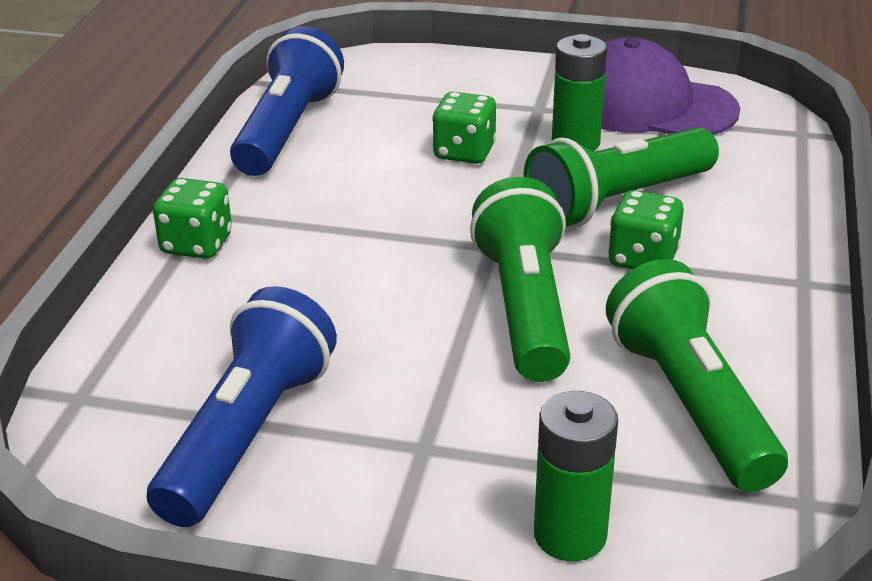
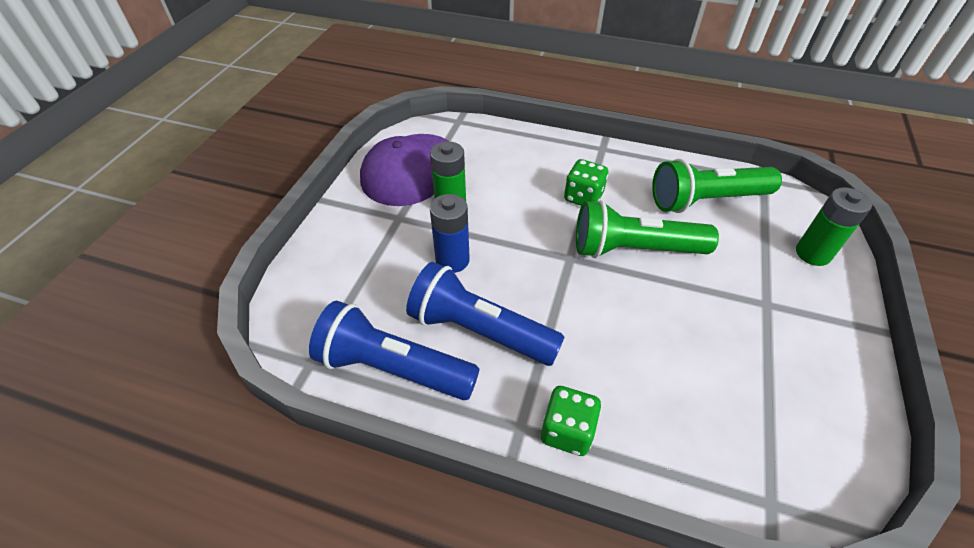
camera: 85 degrees left, 15 degrees up
blue flashlight [147,286,337,527] -> blue flashlight moved to [406,262,565,366]
green dice [432,92,496,164] -> blue battery [430,194,470,273]
green flashlight [523,127,719,227] -> none

